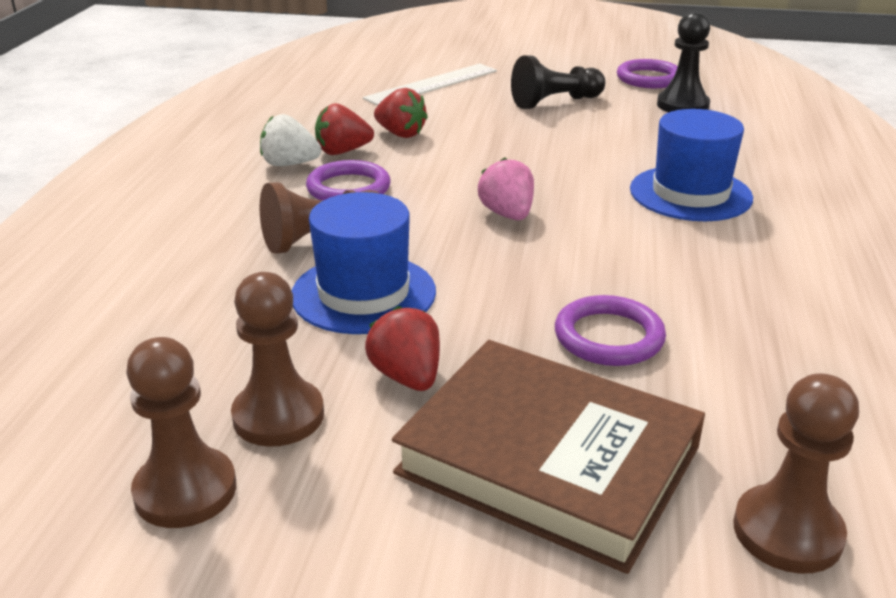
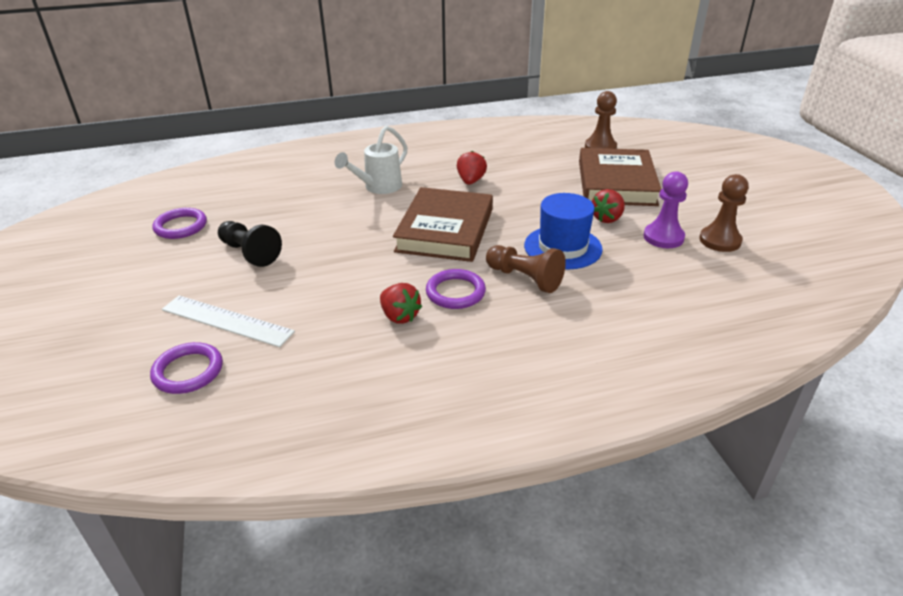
camera: 115 degrees left, 5 degrees up
brown pawn [231,272,324,447] -> purple pawn [644,171,688,248]
white strawberry [260,114,321,166] -> none
red strawberry [374,88,428,138] -> red strawberry moved to [457,151,487,185]
pink strawberry [478,158,534,220] -> brown book [393,187,493,262]
purple ring [555,295,666,366] -> purple ring moved to [150,342,223,394]
blue hat [630,109,753,221] -> white watering can [334,126,408,194]
black pawn [657,12,710,112] -> none

